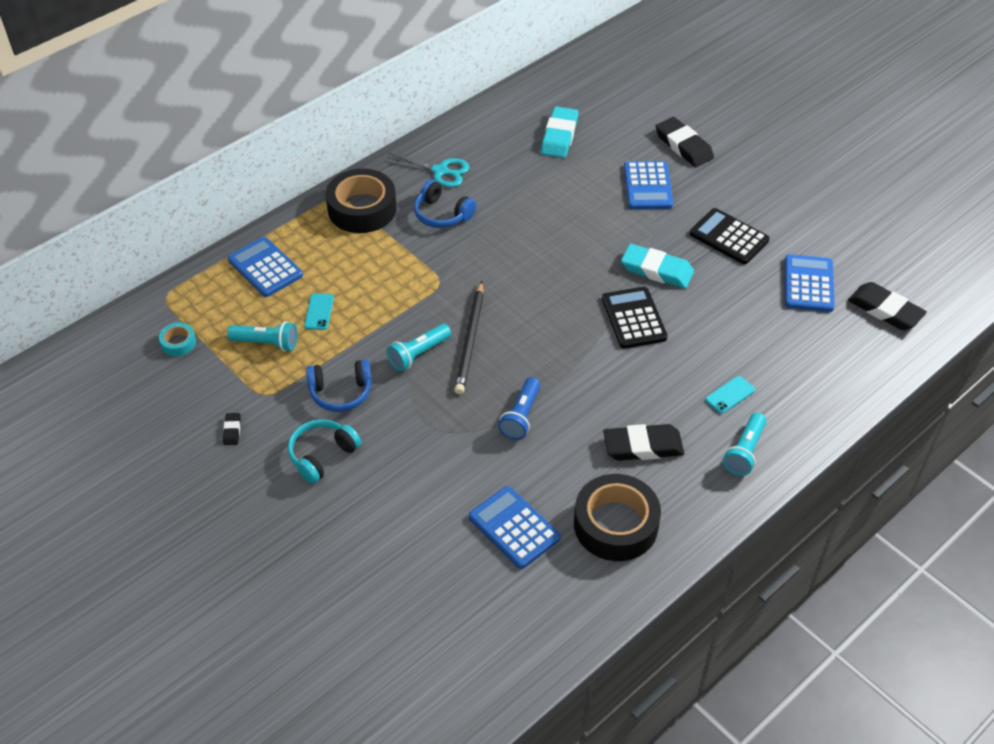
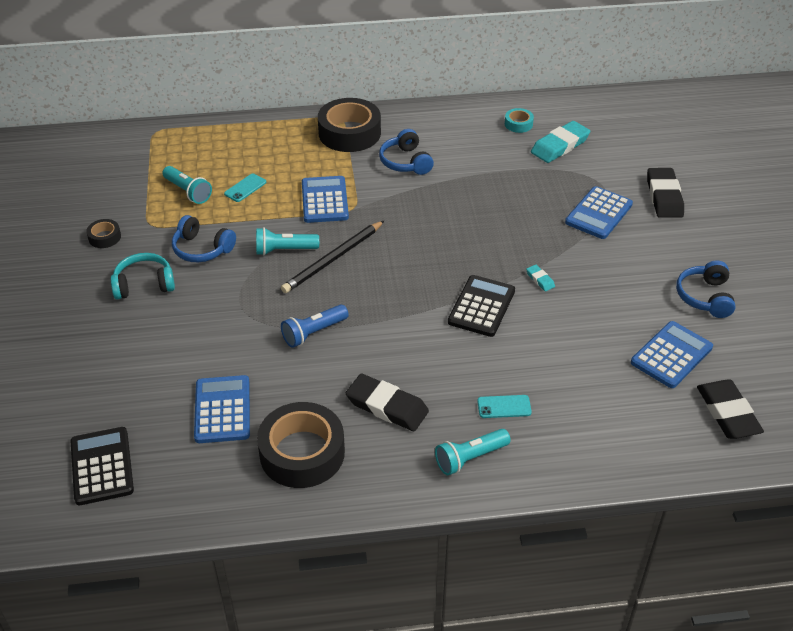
camera: 35 degrees right, 5 degrees down
turquoise tape [159,323,196,356] -> turquoise tape moved to [505,108,534,133]
black eraser [223,413,241,445] -> black tape [86,219,121,248]
blue calculator [228,237,303,297] -> blue calculator moved to [302,176,349,223]
turquoise scissors [384,152,469,187] -> none
turquoise eraser [621,244,694,289] -> turquoise eraser [526,265,555,291], size x0.46
black calculator [690,208,769,264] -> black calculator moved to [71,427,134,505]
none -> blue headphones [676,260,736,318]

